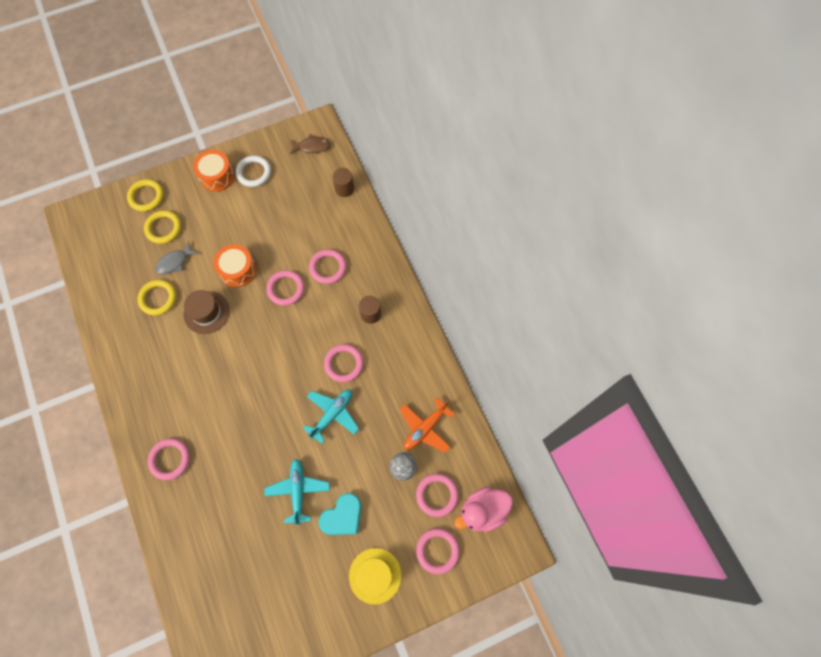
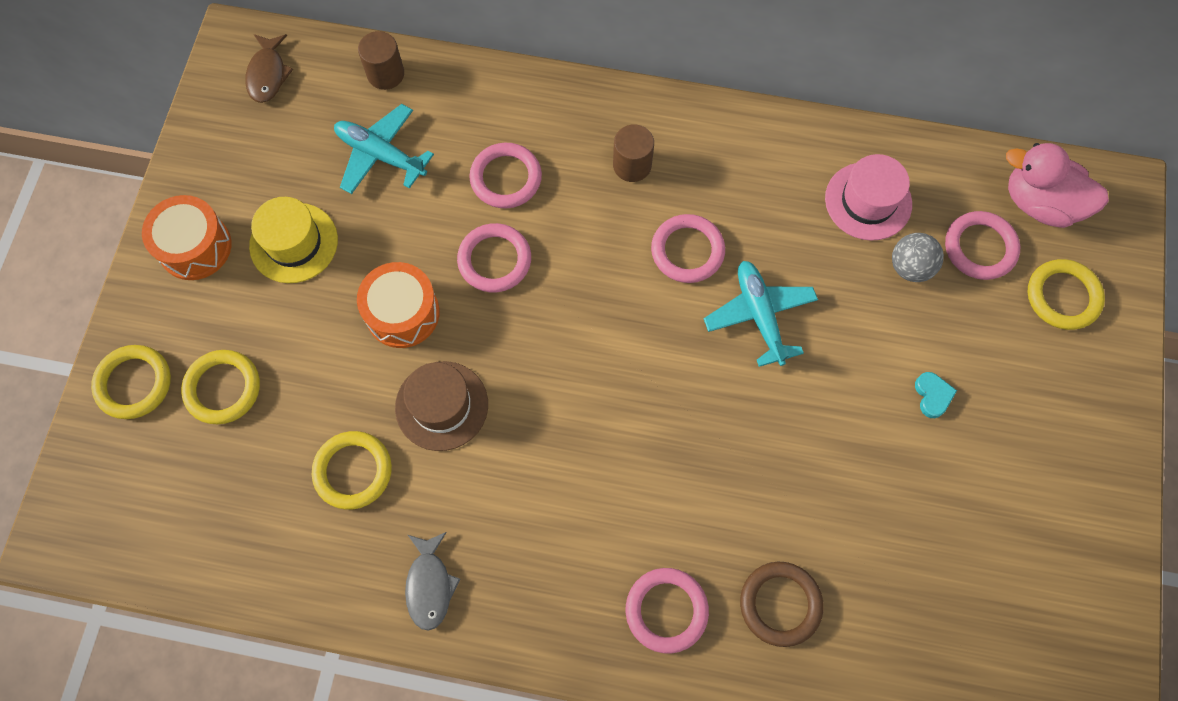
camera: 55 degrees left, 0 degrees up
grey fish [155,242,198,274] -> grey fish moved to [405,532,460,631]
white ring [236,156,271,187] -> none
turquoise plane [265,459,330,525] -> turquoise plane moved to [334,104,434,194]
brown fish [290,134,330,154] -> brown fish turned 150 degrees clockwise [245,34,293,103]
turquoise heart [319,493,361,535] -> turquoise heart [915,372,957,418], size x0.54
yellow hat [349,548,402,605] -> yellow hat moved to [249,197,338,283]
orange plane [400,397,455,453] -> pink hat [825,154,912,241]
pink ring [416,528,460,574] -> yellow ring [1028,259,1105,330]
pink duck [454,486,513,532] -> pink duck turned 105 degrees clockwise [1006,143,1109,228]
none -> brown ring [740,562,824,647]

